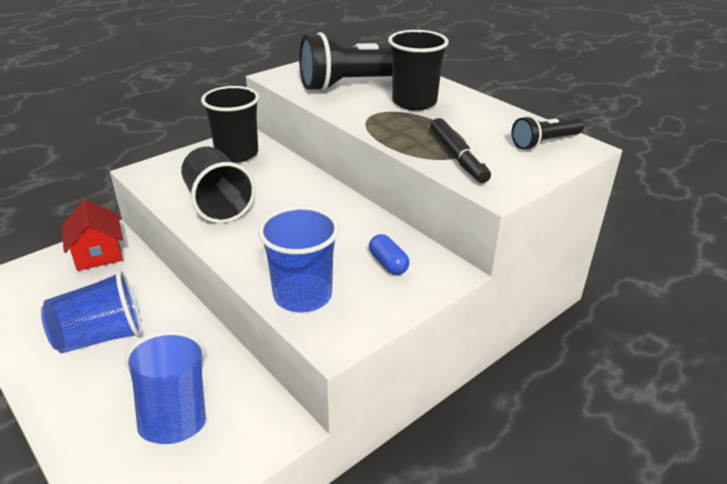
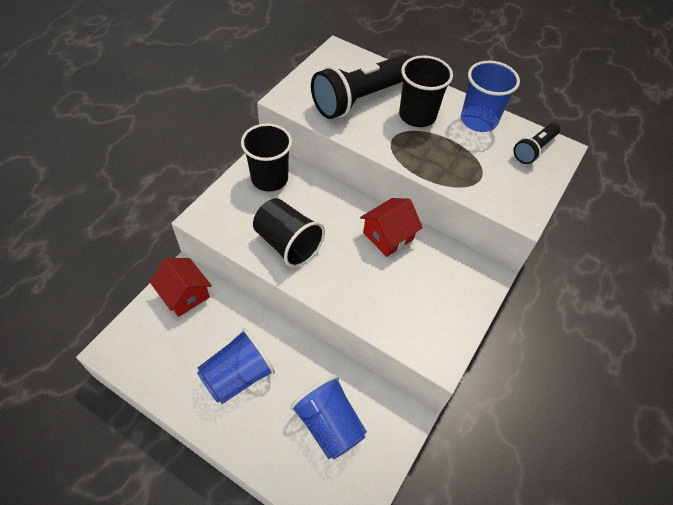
camera: 20 degrees left, 20 degrees up
blue cup [258,206,339,313] -> blue cup moved to [461,61,520,132]
blue capsule [369,234,409,275] -> none
black marker [430,118,491,183] -> none
none -> red house [360,198,423,257]

